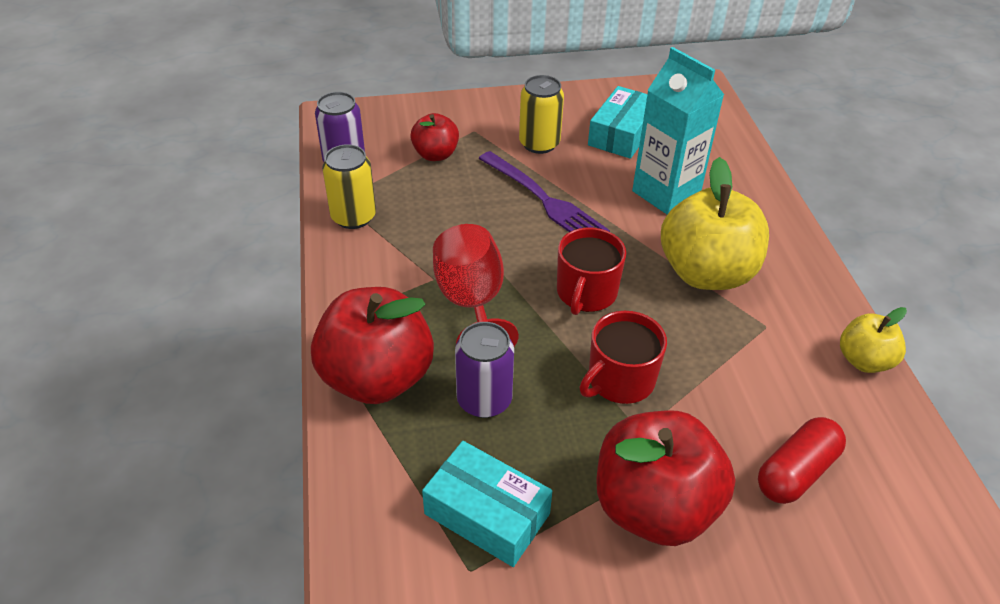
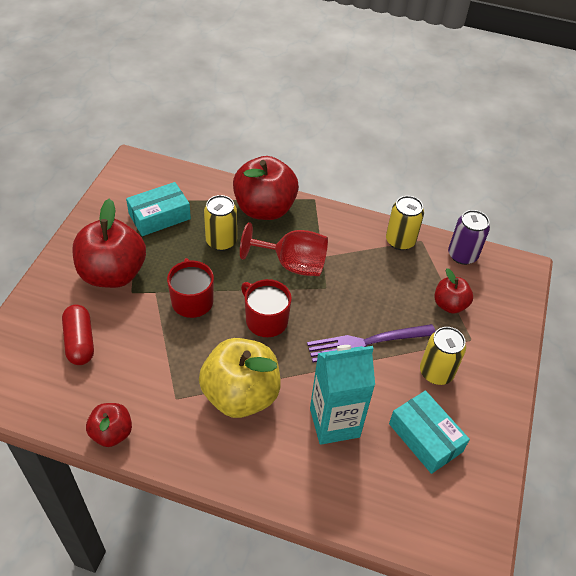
camera: 115 degrees right, 5 degrees up
purple can [455,322,514,418] -> yellow can [204,195,237,251]
yellow apple [840,307,907,373] -> red apple [86,403,132,447]

